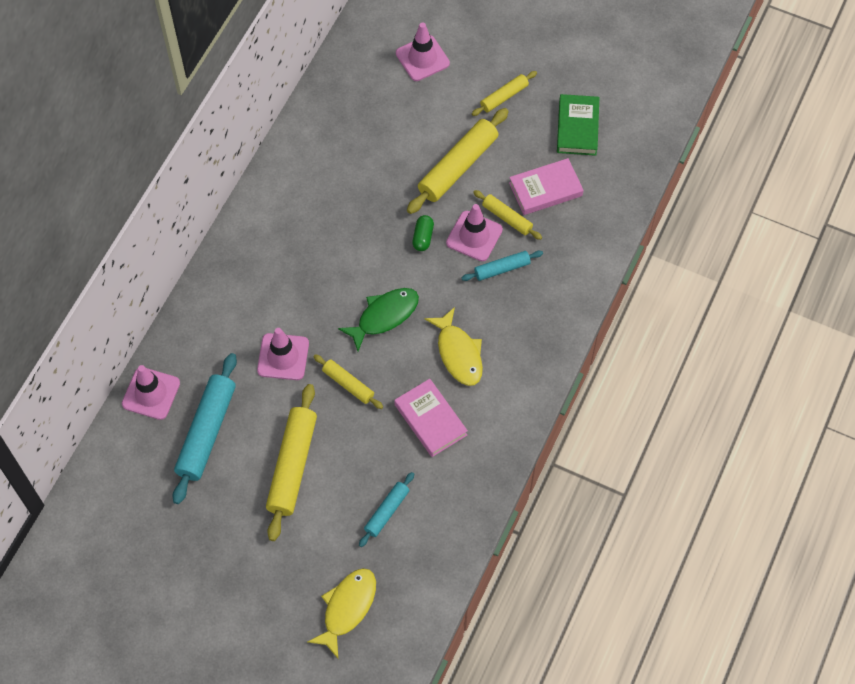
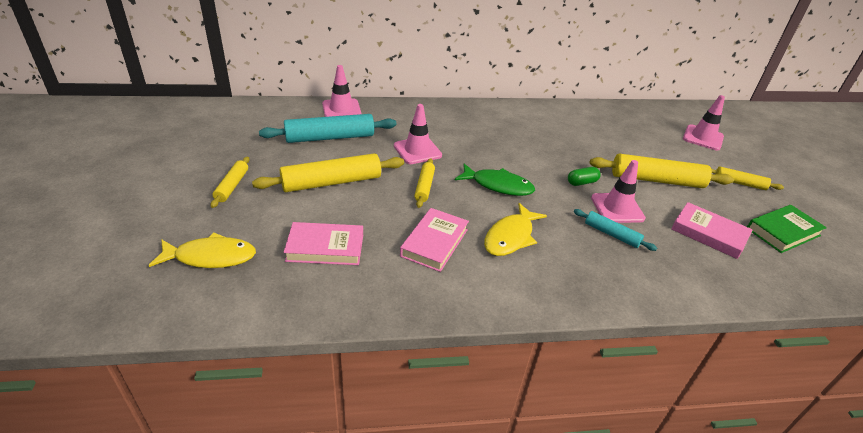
camera: 55 degrees right, 25 degrees down
turquoise rolling pin [359,472,414,547] -> pink book [284,222,363,265]
yellow rolling pin [473,190,542,240] -> yellow rolling pin moved to [210,157,250,208]

